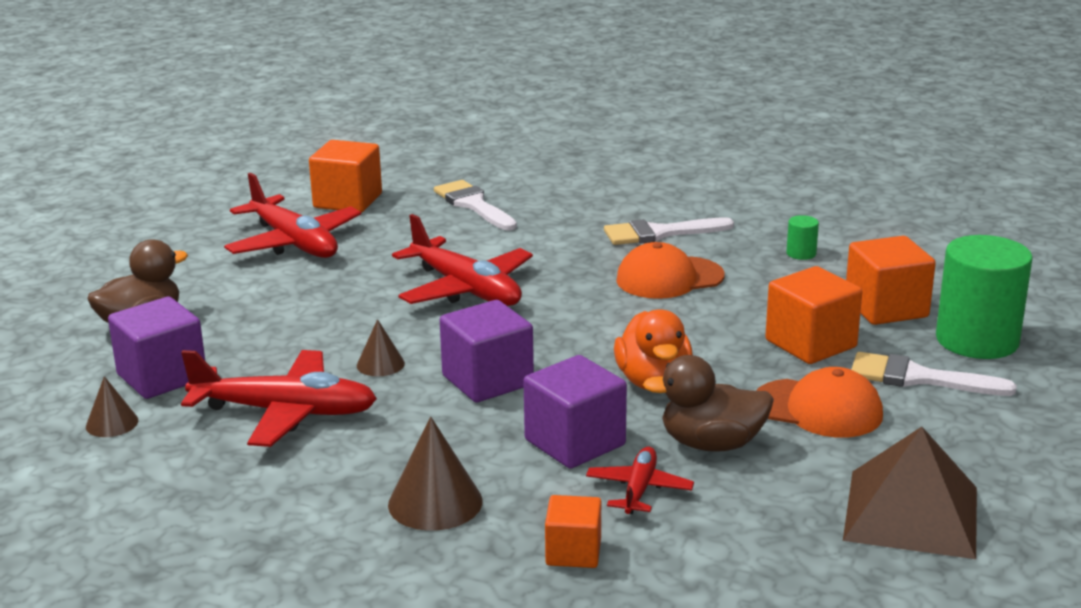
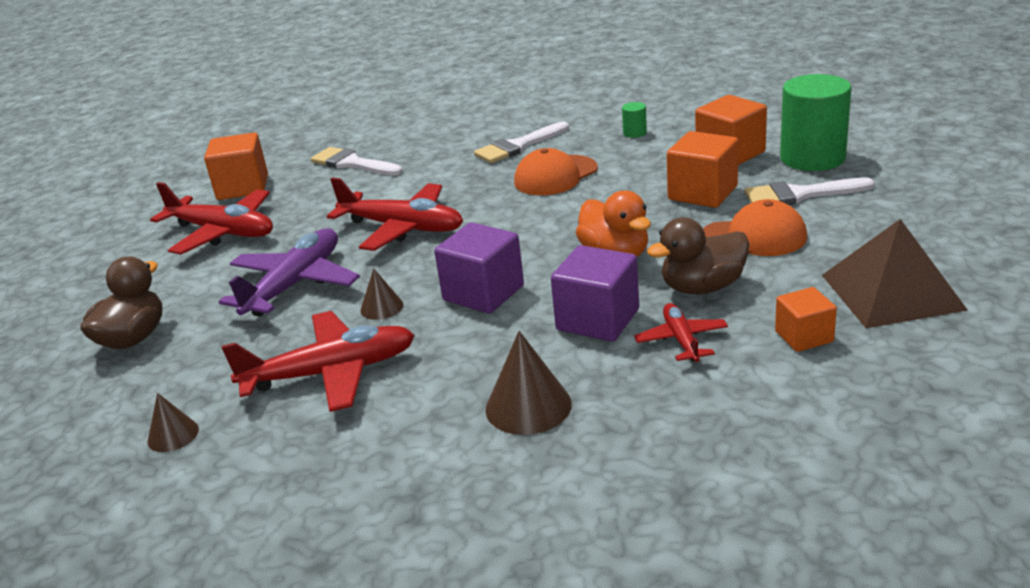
camera: 20 degrees left, 5 degrees up
purple cube [108,297,205,399] -> none
orange cube [545,495,601,568] -> orange cube moved to [775,287,837,352]
none -> purple plane [219,228,360,317]

